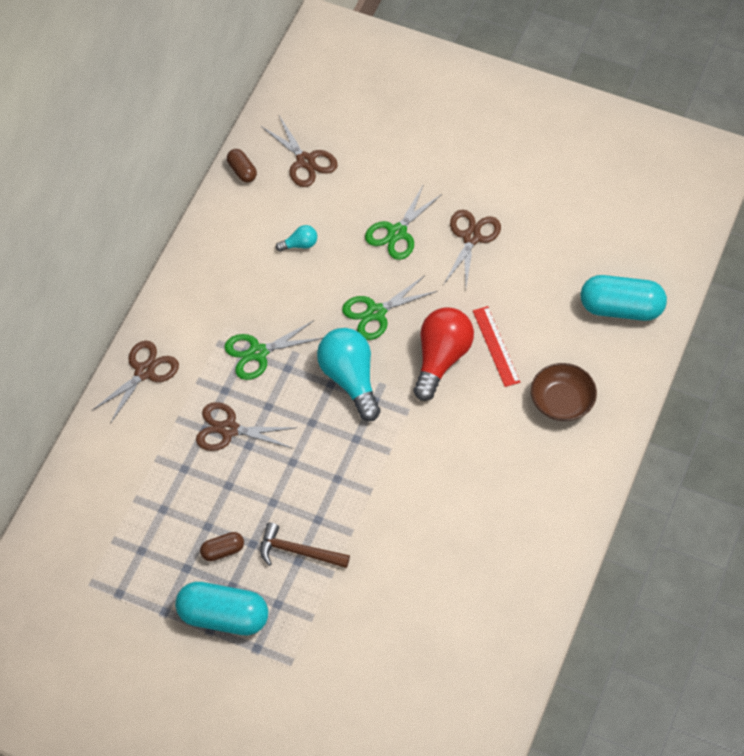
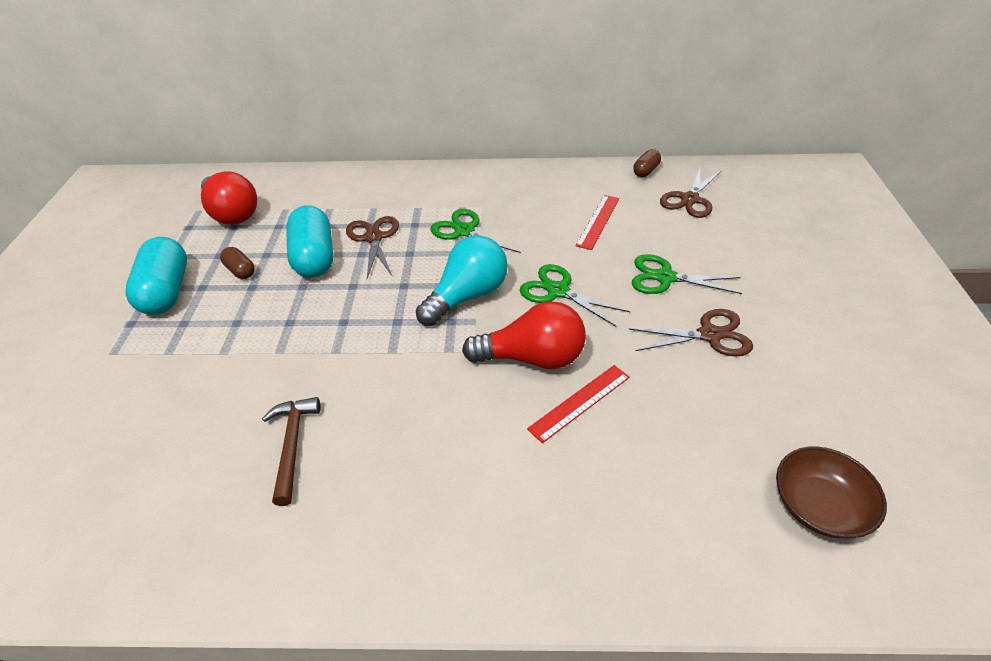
camera: 70 degrees right, 15 degrees down
brown scissors [93,341,179,424] -> none
brown hammer [260,522,350,568] -> brown hammer moved to [262,397,320,506]
turquoise light bulb [276,225,317,252] -> red ruler [576,195,619,250]
brown bowl [531,363,597,421] -> brown bowl moved to [776,447,887,538]
turquoise capsule [581,275,667,321] -> turquoise capsule moved to [286,205,333,278]
none -> red light bulb [201,171,257,225]

